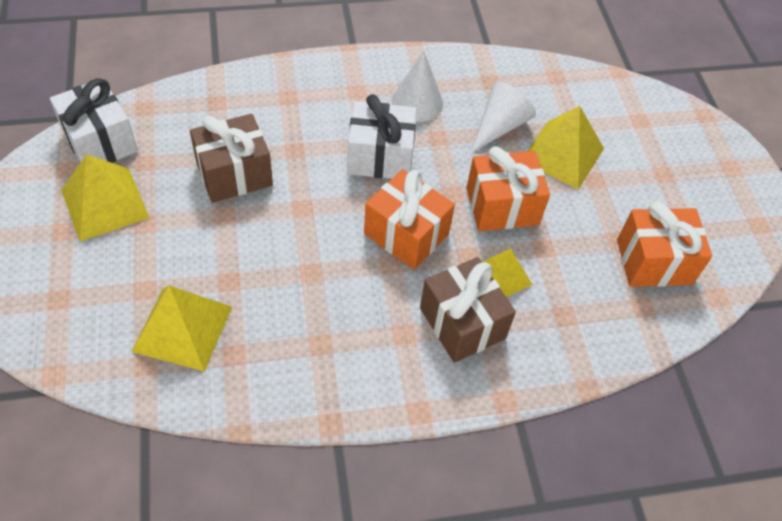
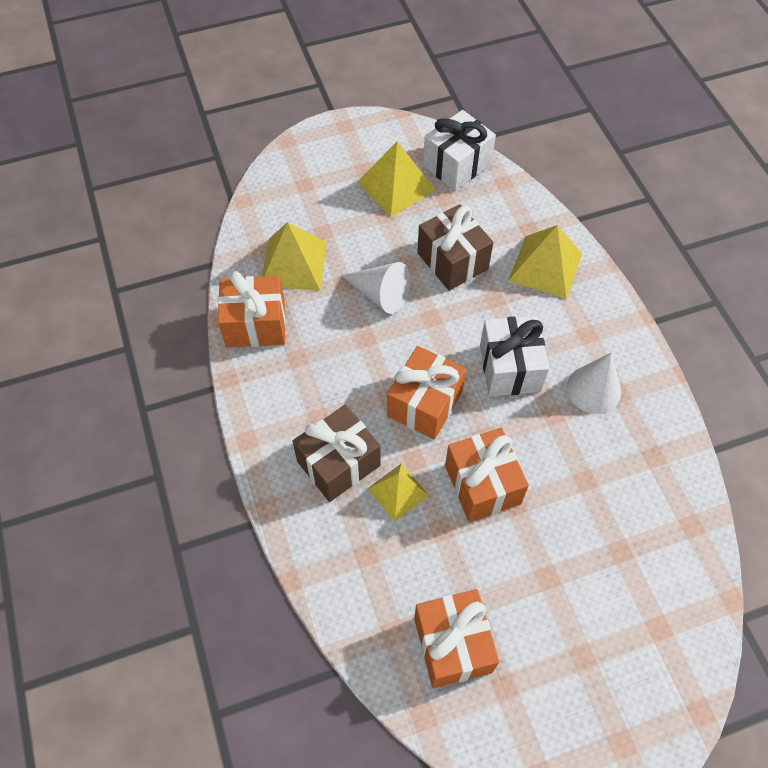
camera: 85 degrees right, 5 degrees up
white cone [471,81,536,153] -> white cone moved to [341,262,410,314]
yellow pyramid [528,106,604,190] -> yellow pyramid moved to [508,225,582,299]
none -> orange gift [218,271,286,348]

